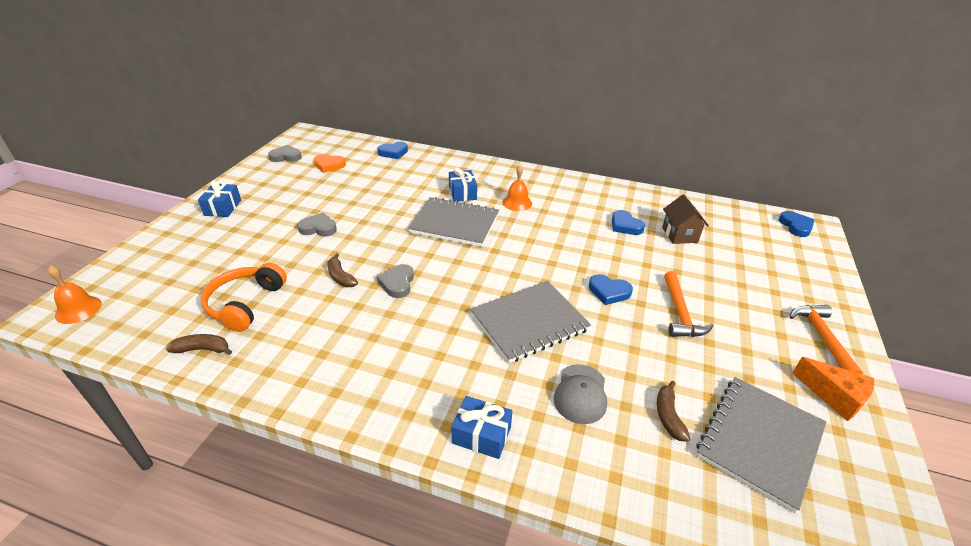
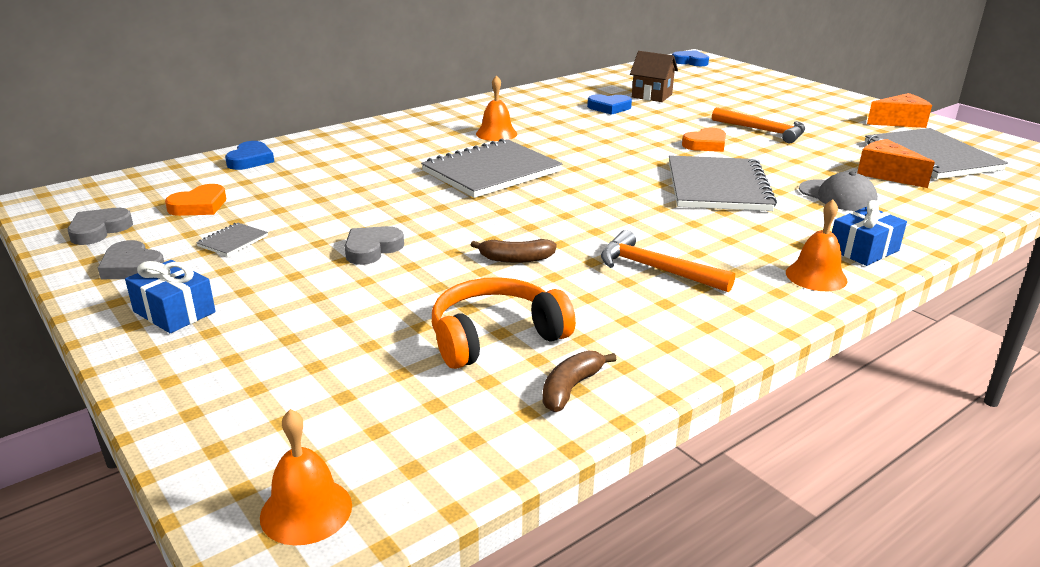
camera: 55 degrees left, 10 degrees down
orange headphones [201,263,287,332] -> orange headphones turned 105 degrees clockwise [432,277,576,369]
grey heart [377,264,414,298] -> grey heart moved to [98,240,164,279]
blue gift [449,168,477,202] -> none
blue heart [589,274,633,305] -> orange heart [682,128,726,152]
brown banana [657,381,690,442] -> orange cheese [857,139,935,188]
orange hammer [789,305,863,374] -> orange hammer moved to [601,230,735,292]
none -> grey notebook [196,223,268,256]
none -> orange bell [786,199,848,291]

